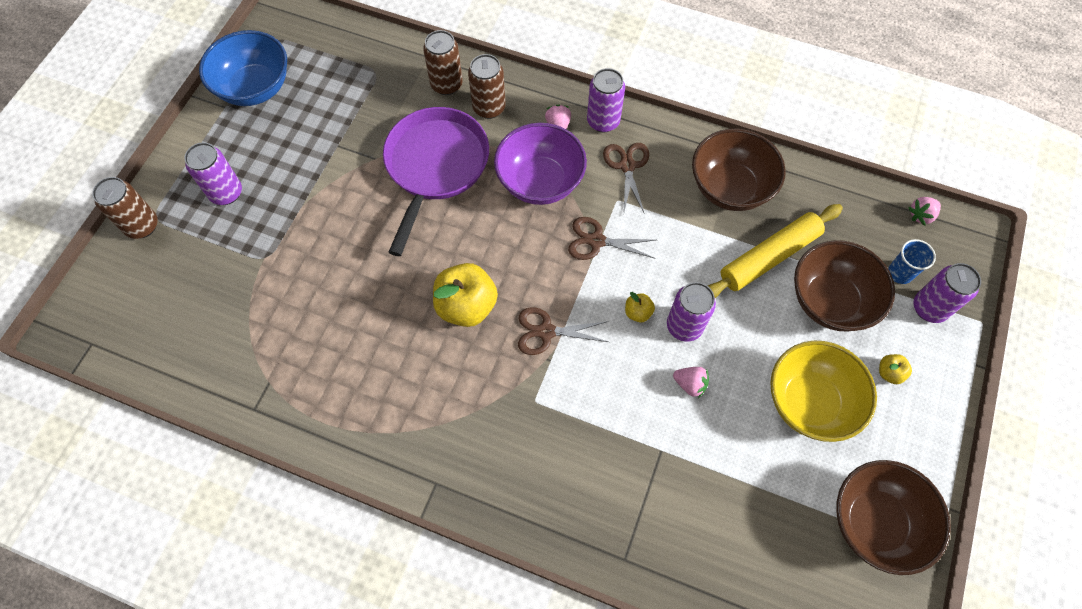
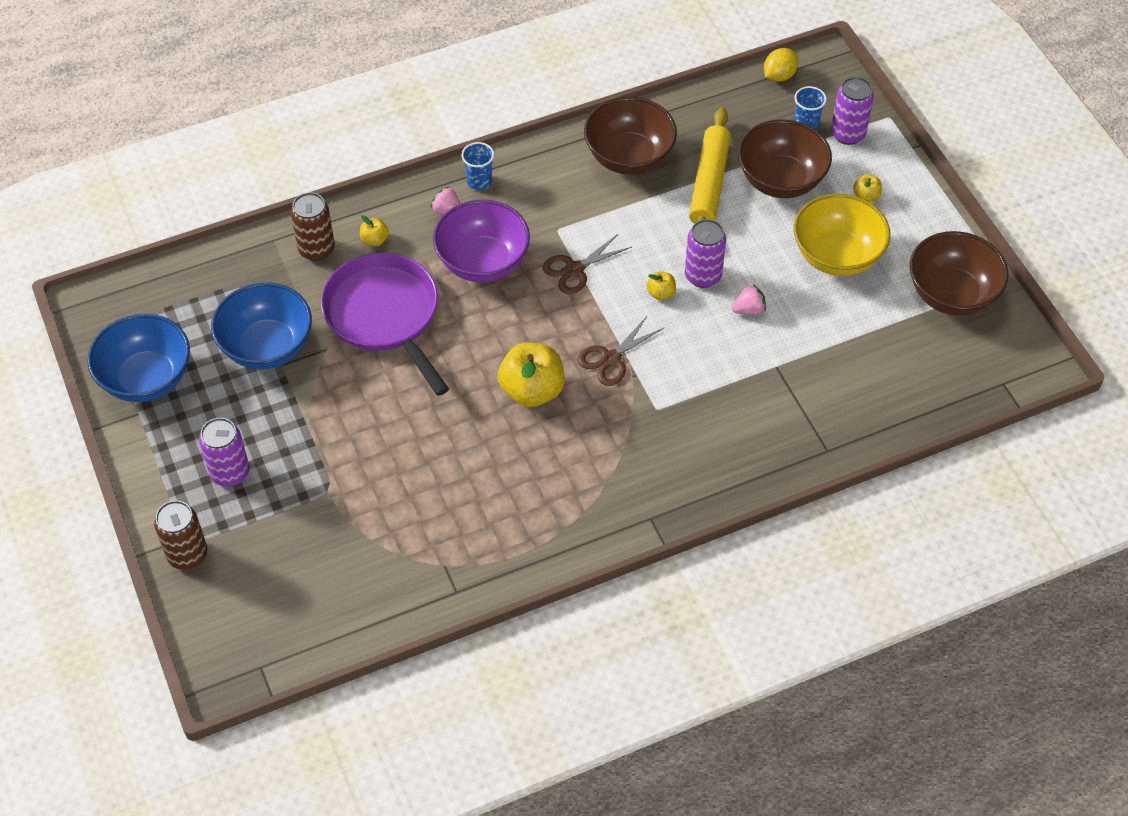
camera: 45 degrees left, 10 degrees down
brown can [468,54,506,119] -> yellow apple [360,215,389,246]
purple can [587,68,625,132] -> blue cup [462,142,494,190]
brown scissors [603,143,649,214] -> none
pink strawberry [908,197,941,225] -> yellow lemon [764,48,798,82]
none -> blue bowl [211,282,312,369]

